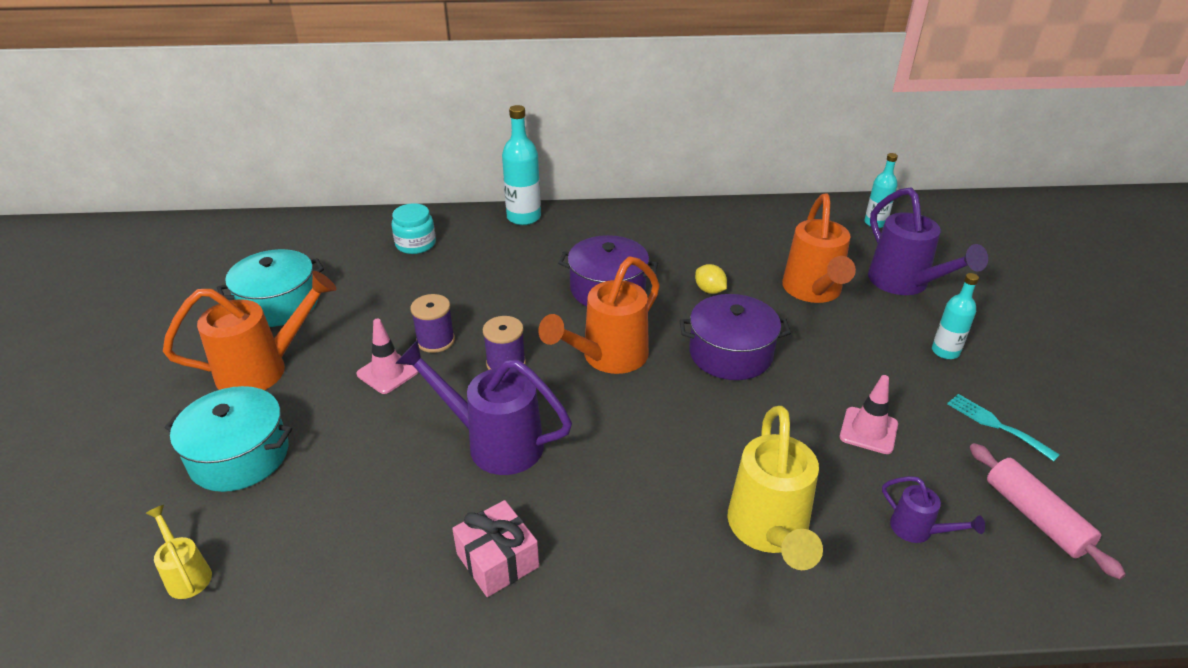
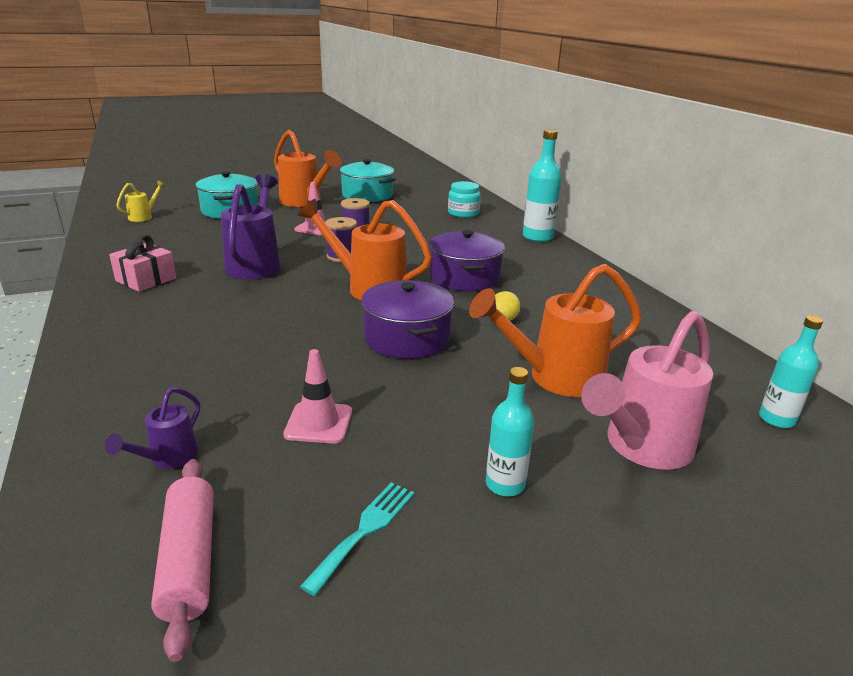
camera: 70 degrees right, 10 degrees down
yellow watering can [728,406,823,570] -> none
purple watering can [868,187,988,295] -> pink watering can [581,311,713,470]
pink rolling pin [970,443,1126,579] -> pink rolling pin turned 60 degrees counterclockwise [151,459,214,662]

